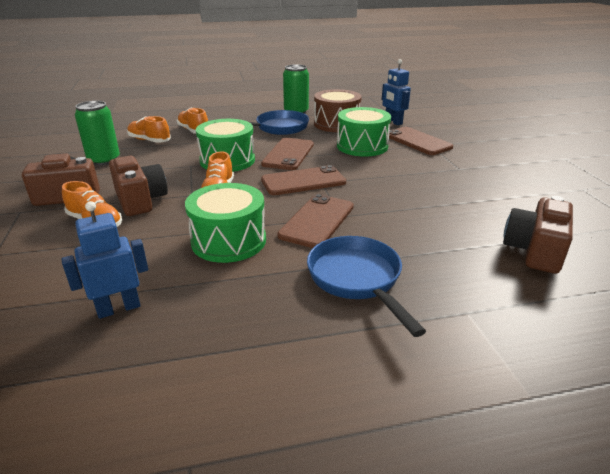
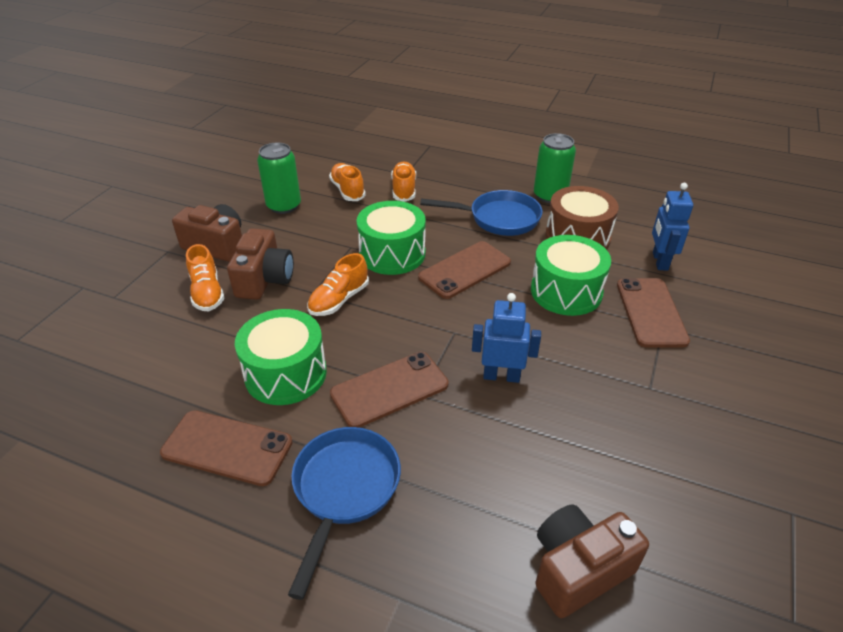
camera: 35 degrees right, 10 degrees up
blue robot [61,201,148,319] -> blue robot moved to [472,293,541,383]
brown phone [261,165,346,195] -> brown phone moved to [160,410,293,486]

